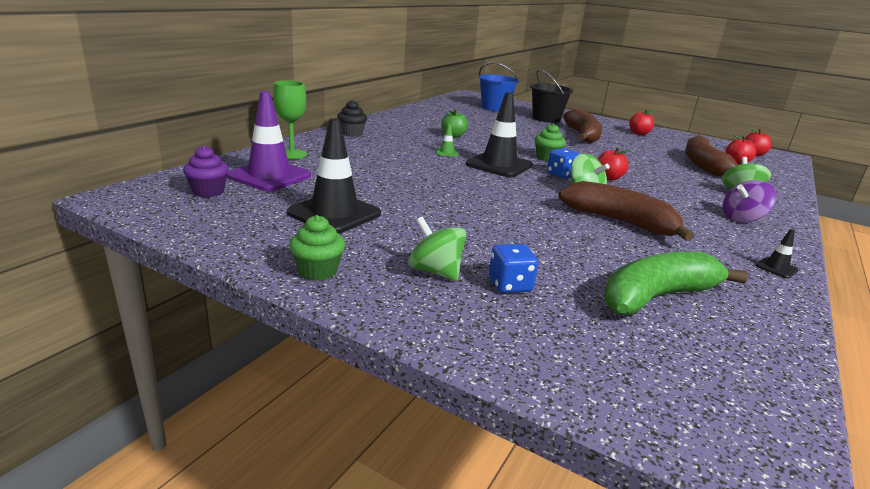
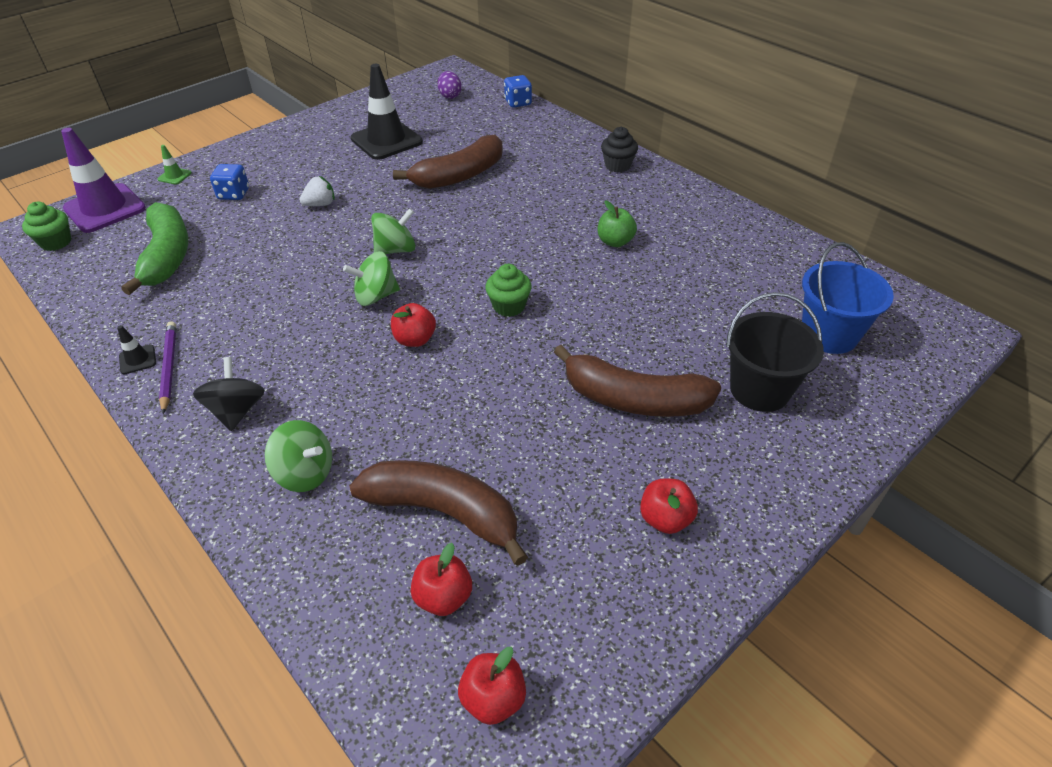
camera: 110 degrees right, 20 degrees up
purple cupcake [183,146,229,197] -> purple egg [438,71,462,99]
purple traffic cone [227,91,311,191] -> purple traffic cone moved to [61,128,146,233]
green goblet [273,80,307,159] -> none
green cupcake [289,215,345,281] -> green cupcake moved to [22,202,71,251]
green spinning top [408,217,466,281] -> green spinning top moved to [371,208,415,254]
green traffic cone [436,124,458,157] -> green traffic cone moved to [157,145,192,185]
black traffic cone [466,92,533,177] -> none
blue dice [547,148,580,178] -> blue dice moved to [504,75,532,108]
brown banana [558,181,694,241] -> brown banana moved to [393,135,503,189]
purple spinning top [723,180,776,222] -> black spinning top [193,357,265,431]
none -> purple pencil [159,321,176,414]
none -> white strawberry [299,176,335,206]

